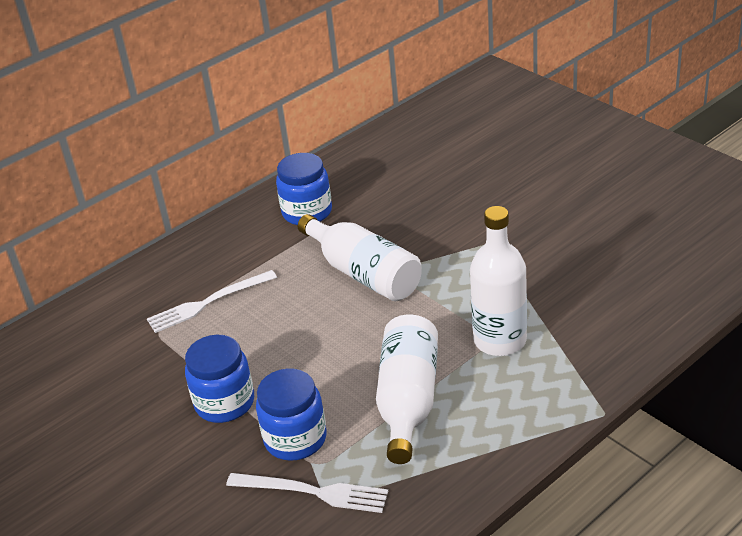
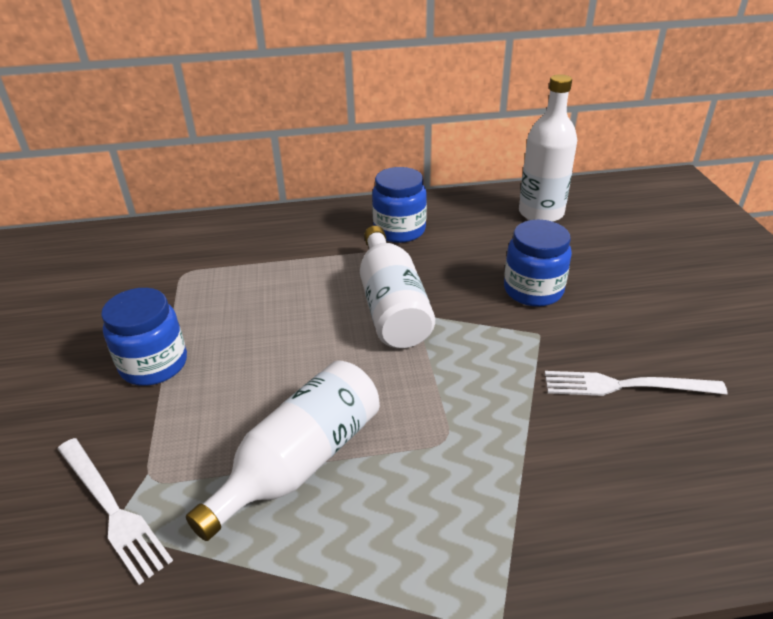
camera: 30 degrees right, 0 degrees up
white fork [147,270,277,333] -> white fork moved to [545,371,727,396]
blue jar [256,369,327,461] -> blue jar moved to [504,220,572,307]
white bottle [470,206,527,356] -> white bottle moved to [519,74,577,222]

